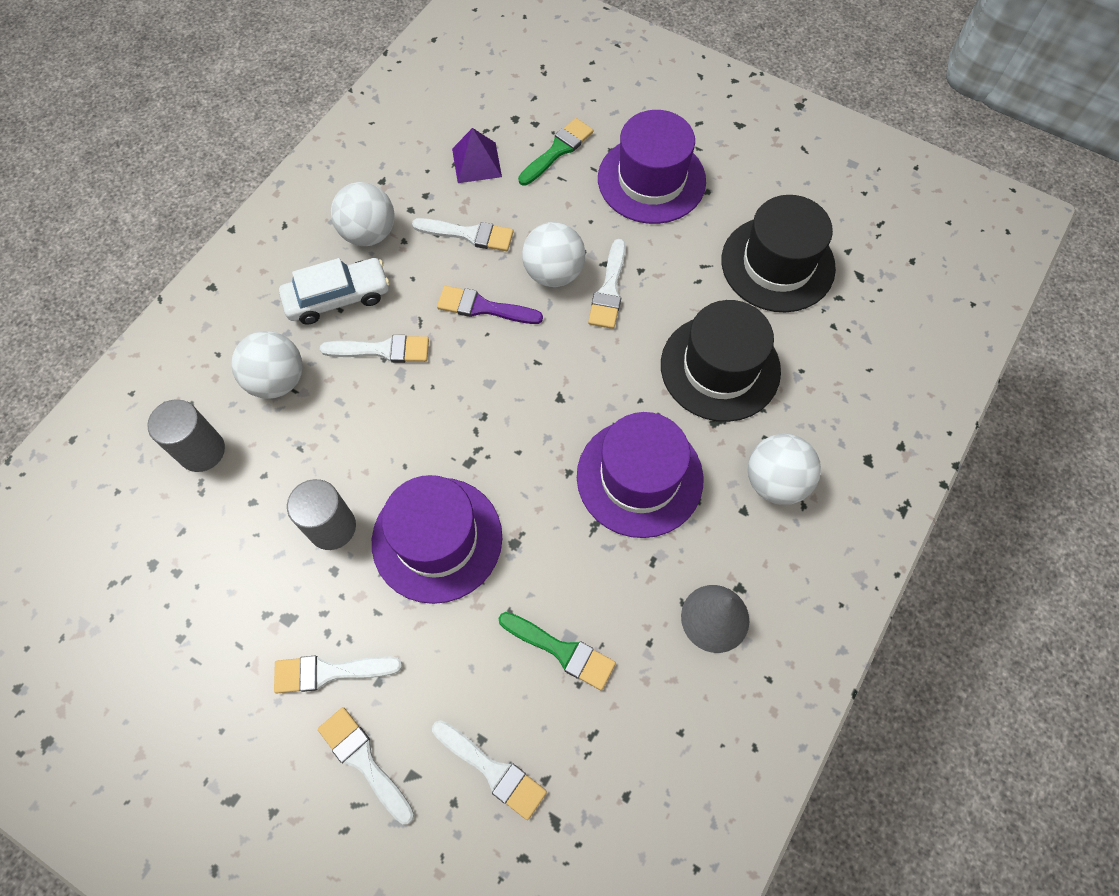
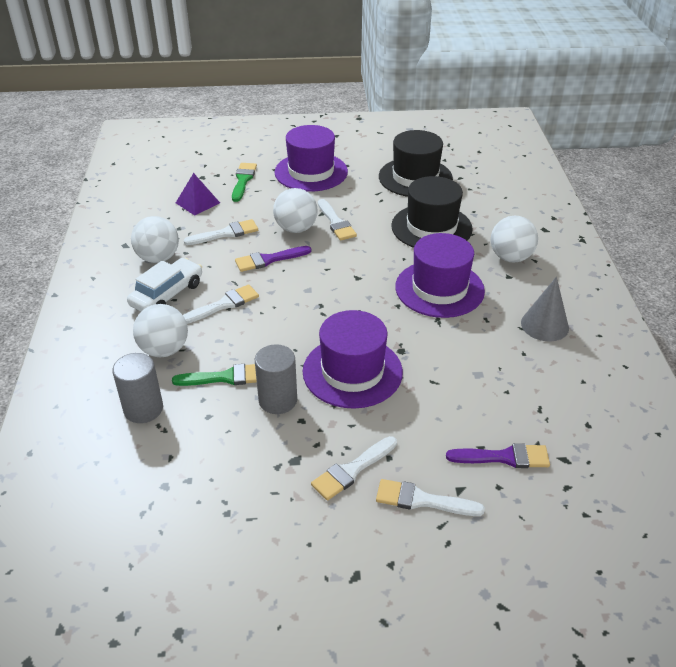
camera: 35 degrees left, 25 degrees down
white brush [432,720,547,820] -> purple brush [446,443,550,468]
green brush [498,612,616,690] -> green brush moved to [172,364,257,386]

